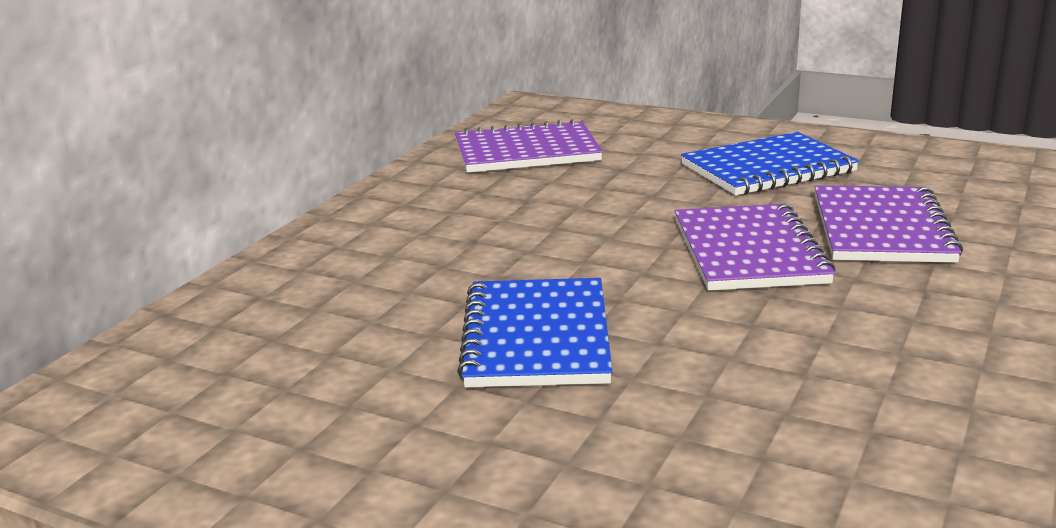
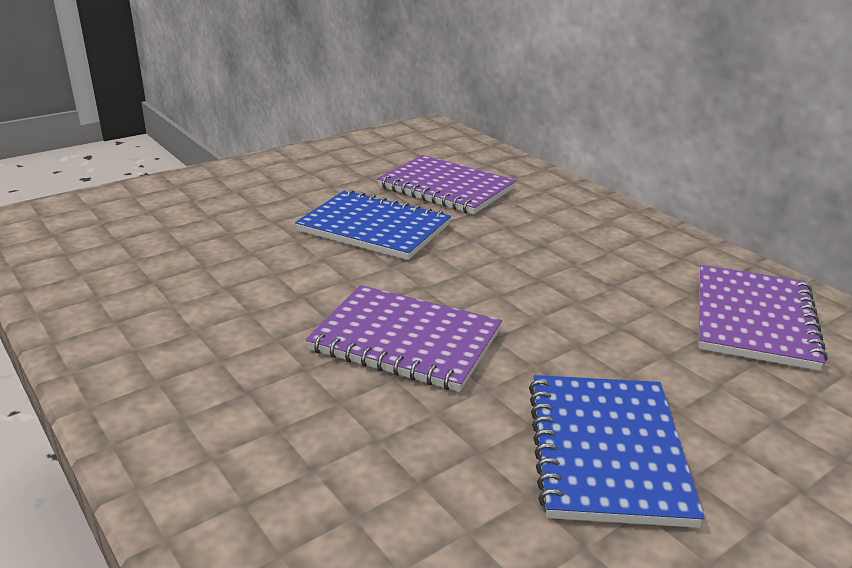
camera: 115 degrees right, 5 degrees up
purple notebook [815,185,963,263] -> purple notebook moved to [377,155,516,214]

